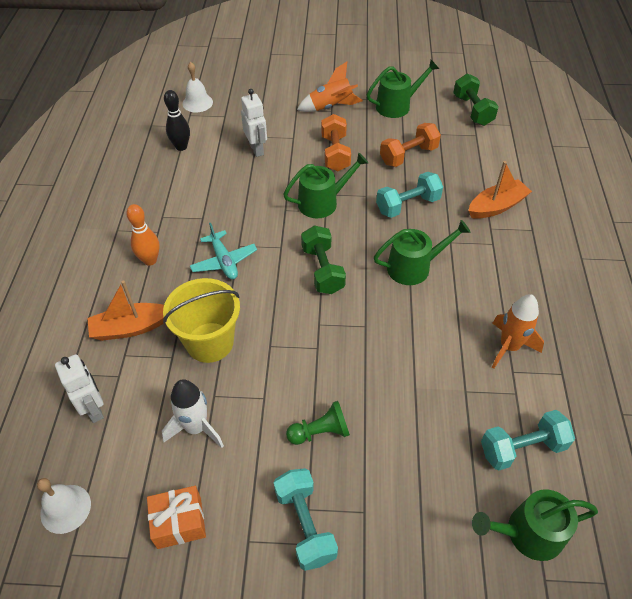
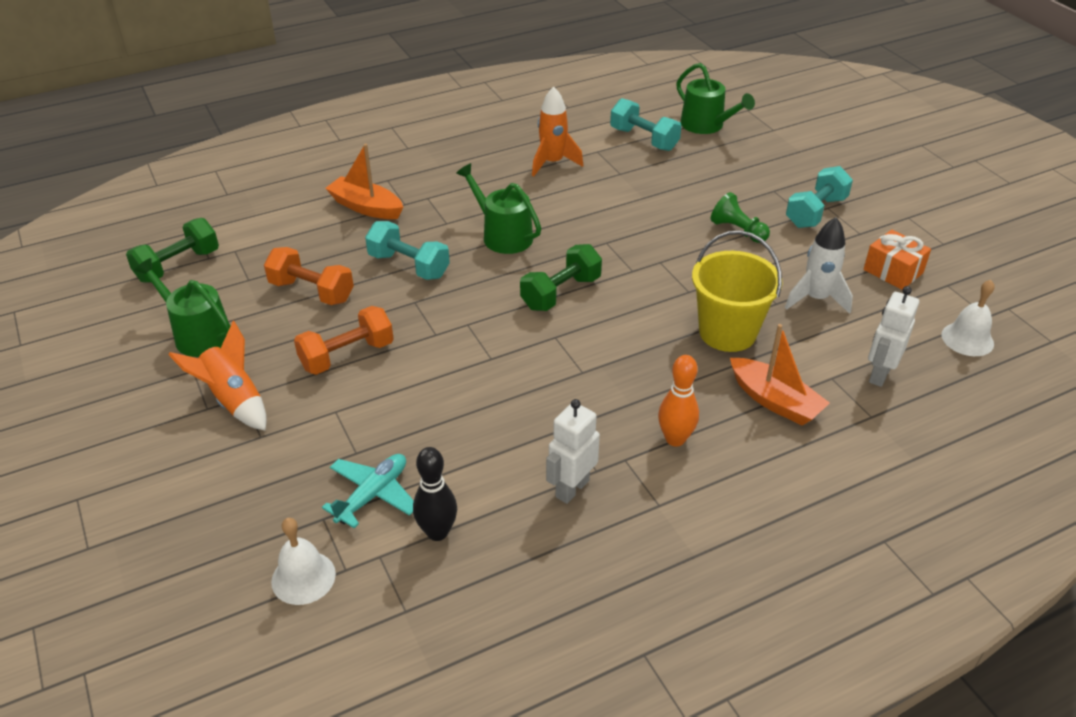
camera: 120 degrees left, 10 degrees down
turquoise plane [190,223,257,279] -> turquoise plane moved to [322,454,414,528]
white robot [241,89,267,157] -> white robot moved to [546,399,600,504]
green watering can [283,153,368,218] -> none

